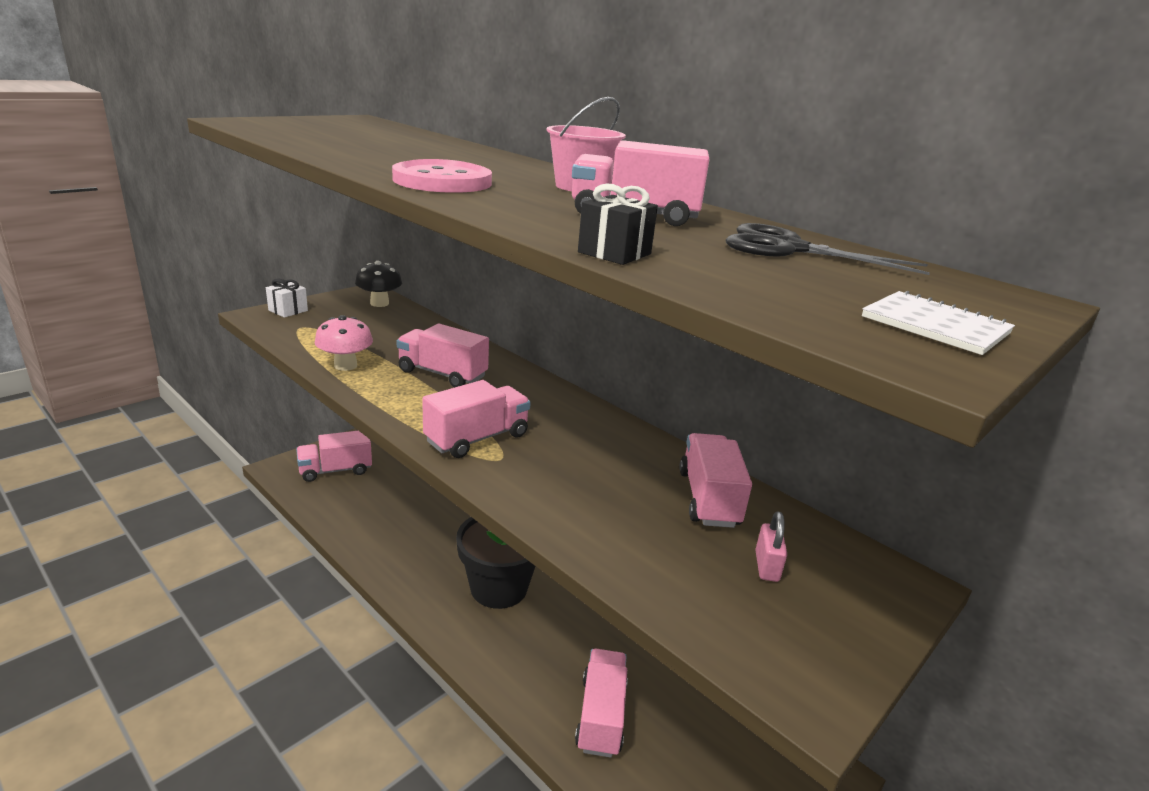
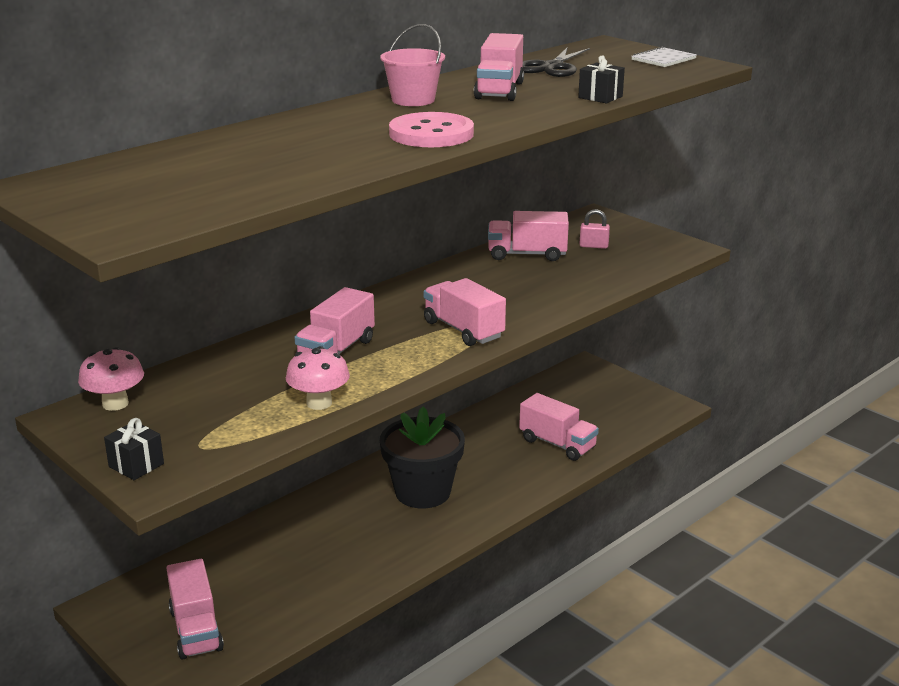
camera: 85 degrees left, 0 degrees up
white gift [266,278,308,318] -> black gift [104,418,164,480]
black mushroom [355,261,402,307] -> pink mushroom [78,347,144,411]
pink truck [575,649,628,758] -> pink truck turned 150 degrees counterclockwise [519,393,599,461]

